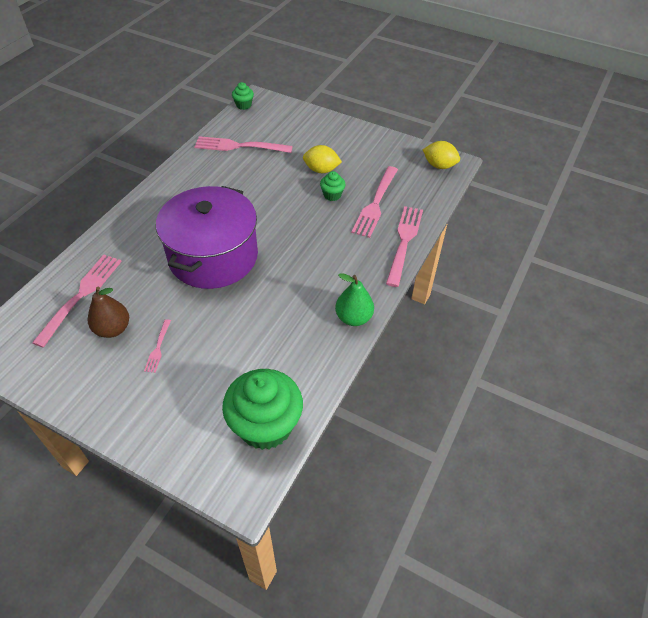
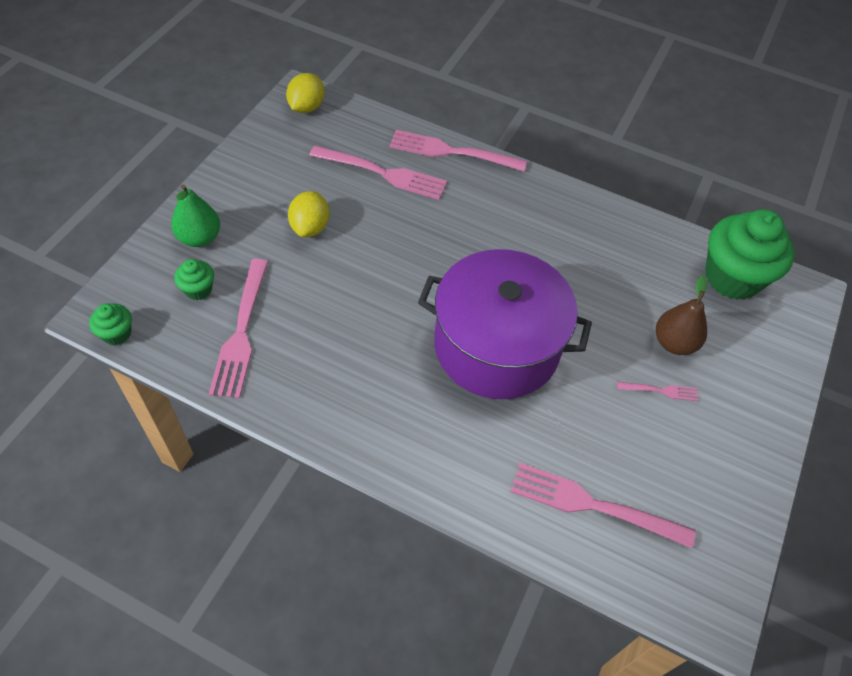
camera: 95 degrees left, 5 degrees up
brown pear [88,287,129,338] -> brown pear moved to [656,275,707,355]
green cupcake [320,171,346,201] -> green cupcake moved to [174,259,214,300]
green pear [335,273,374,326] -> green pear moved to [171,184,220,247]

